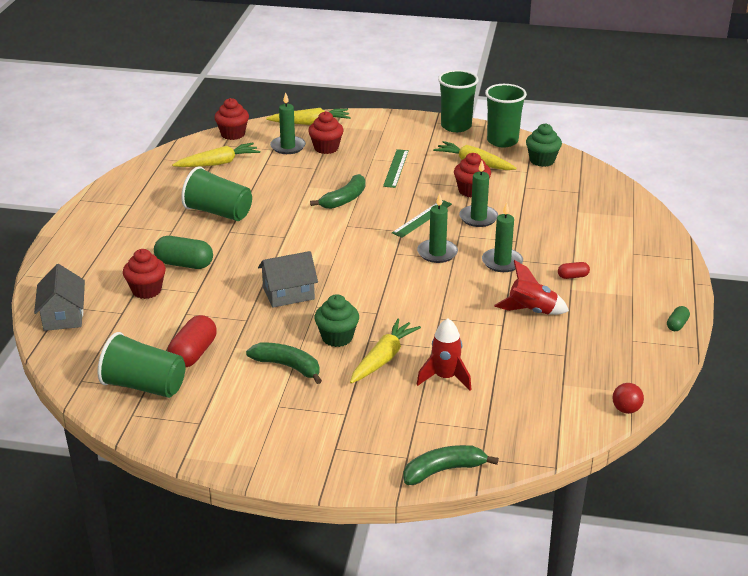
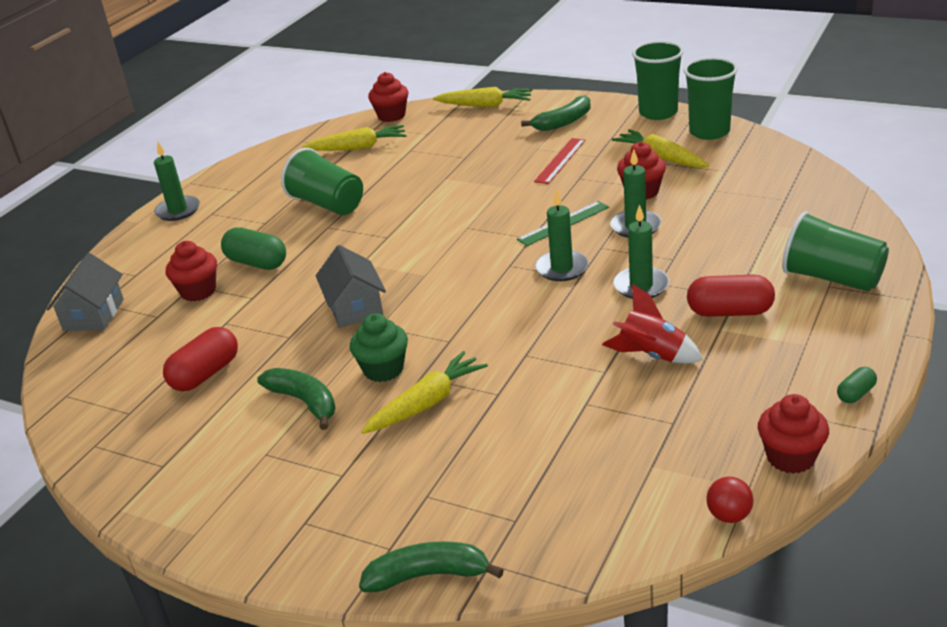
camera: 20 degrees right, 0 degrees up
green cup [97,332,185,398] -> green cup moved to [782,211,889,292]
grey house [258,251,318,308] -> grey house turned 75 degrees clockwise [316,245,386,328]
green candle [270,92,306,154] -> green candle moved to [154,141,200,221]
red cupcake [308,111,344,154] -> red cupcake moved to [758,394,829,474]
green banana [310,174,365,209] -> green banana moved to [521,95,590,131]
green ruler [383,149,409,188] -> red ruler [534,138,586,184]
red rocket [417,318,471,391] -> none
green cupcake [526,123,562,167] -> none
red capsule [558,262,590,279] -> red capsule [687,275,775,317], size x1.90

